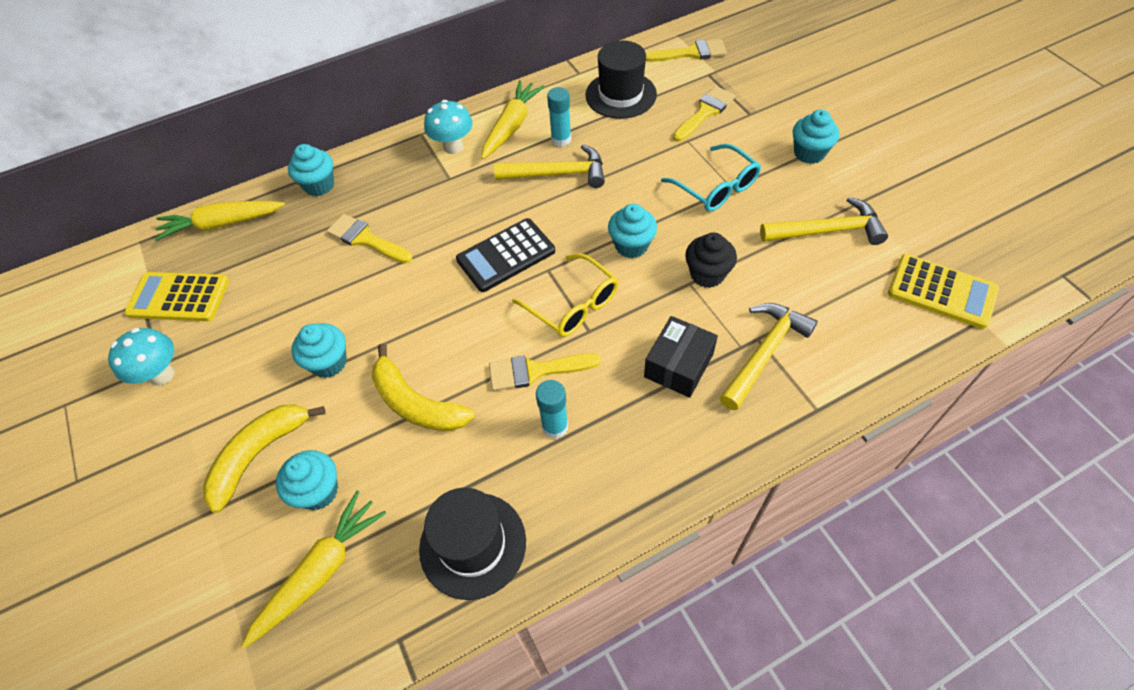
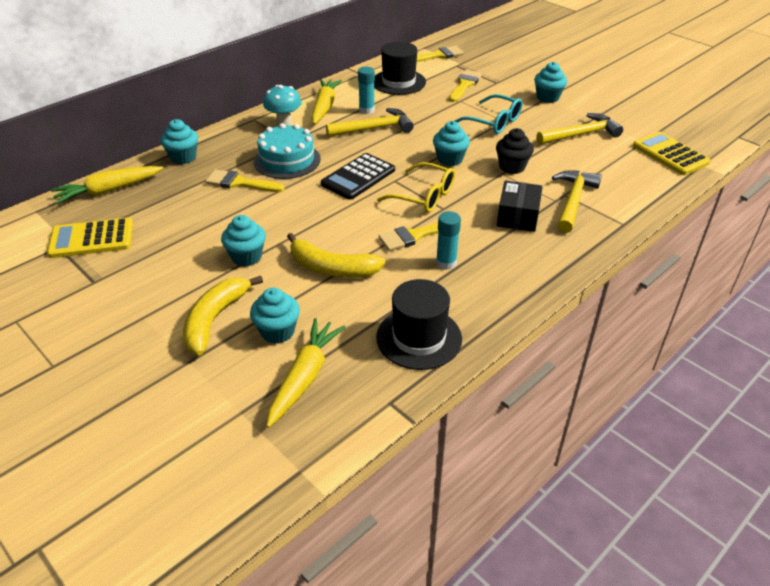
camera: 20 degrees left, 15 degrees down
turquoise mushroom [108,328,175,386] -> none
yellow calculator [888,254,999,329] -> yellow calculator turned 135 degrees counterclockwise [633,132,711,175]
none -> turquoise cake [254,123,320,179]

